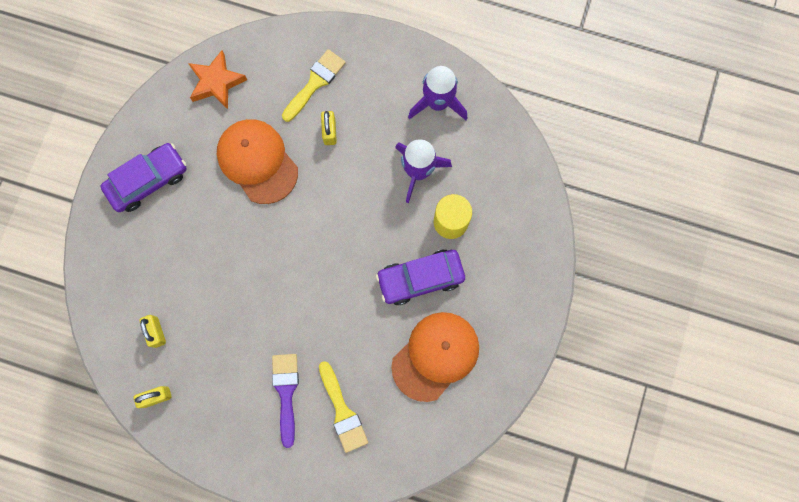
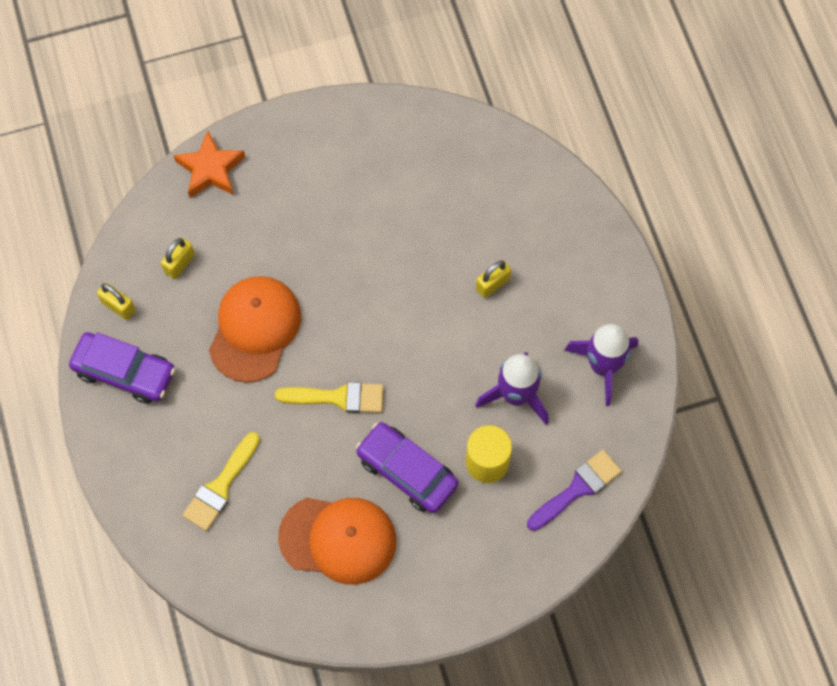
camera: 55 degrees right, 10 degrees down
purple car [100,143,187,212] -> purple car moved to [69,332,176,404]
orange star [188,50,247,109] -> orange star moved to [173,131,245,198]
orange cap [217,119,298,204] -> orange cap moved to [209,276,301,383]
purple brush [272,354,299,448] -> purple brush moved to [527,450,622,531]
yellow brush [282,49,346,122] -> yellow brush moved to [275,382,384,413]

